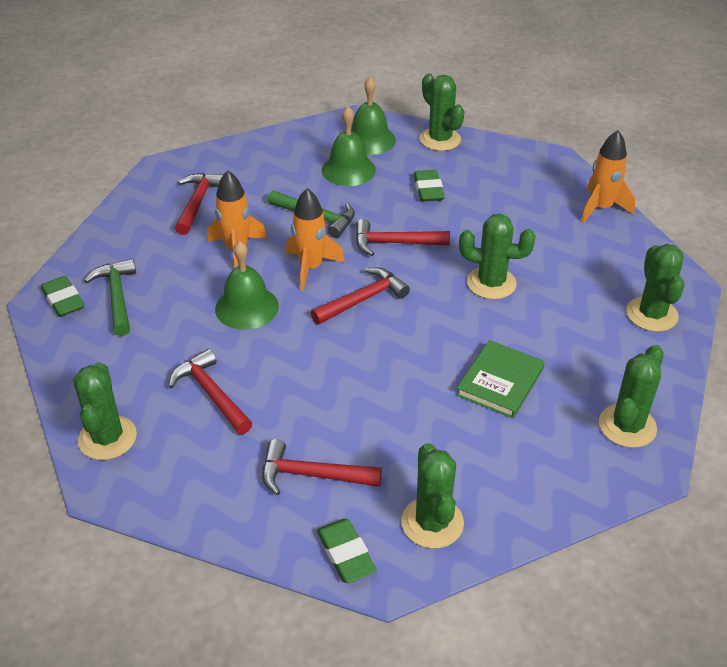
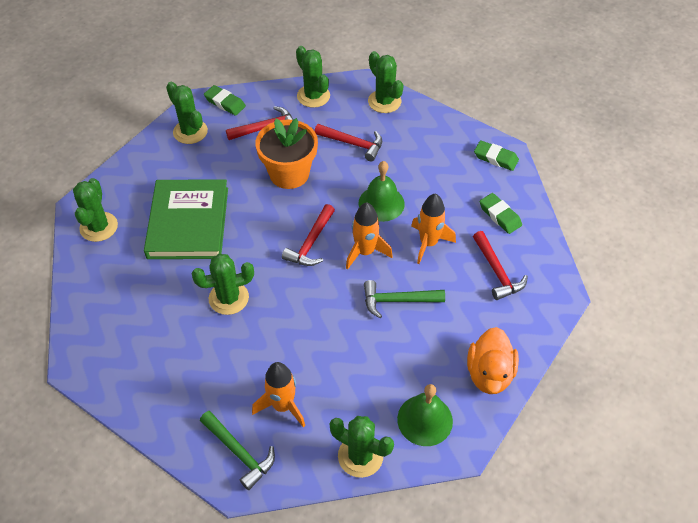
camera: 150 degrees right, 10 degrees up
green hammer [84,259,136,336] -> green hammer moved to [200,411,275,490]
green bell [322,106,376,186] -> none
red hammer [356,219,450,256] -> none
green eraser [414,170,445,202] -> green eraser moved to [480,193,522,234]
green book [456,340,545,419] -> green book [144,179,228,259], size x1.72
orange rocket [581,130,635,223] -> orange rocket moved to [252,362,305,428]
green cactus [626,244,684,332] -> green cactus moved to [296,46,330,108]
none -> orange flower pot [255,118,318,189]
none -> orange duck [467,327,519,394]

